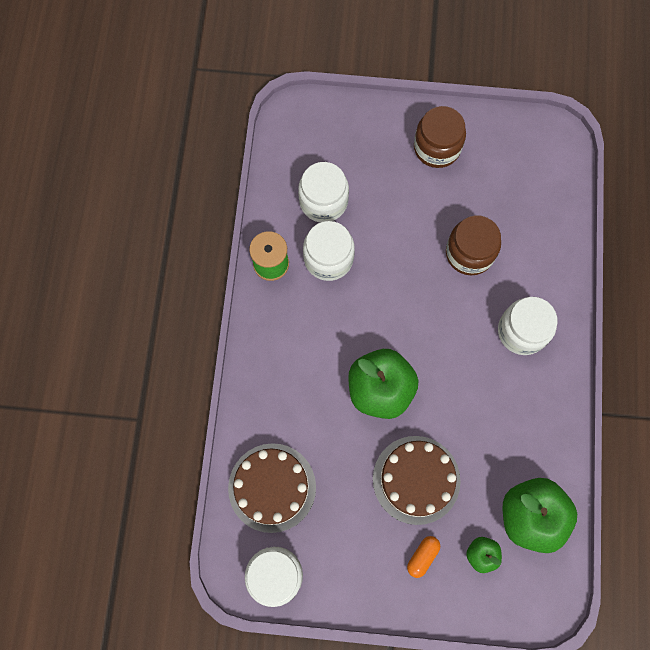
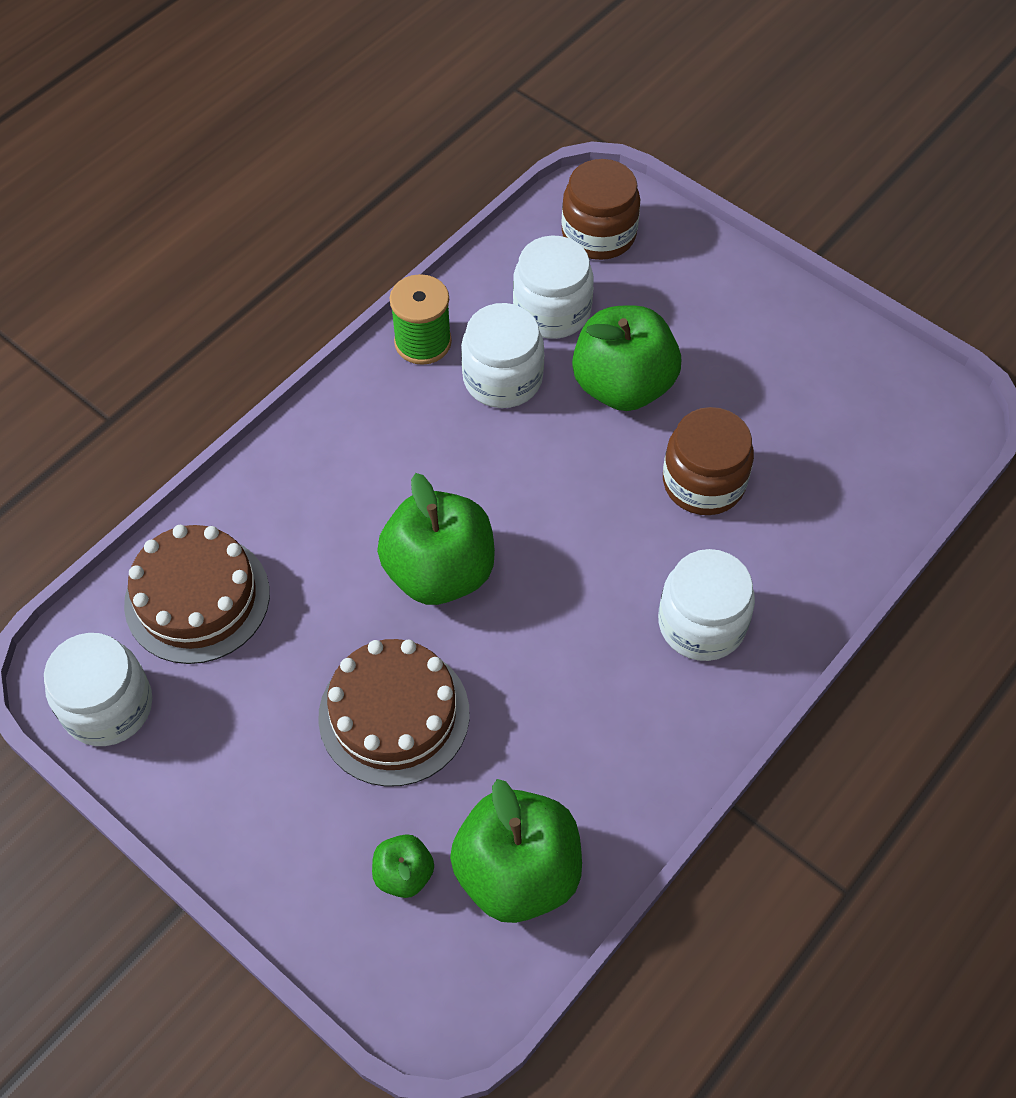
camera: 35 degrees right, 15 degrees down
orange capsule [407,536,440,578] -> none
brown jar [414,106,466,168] -> brown jar moved to [561,159,640,260]
none -> green apple [572,306,681,411]

